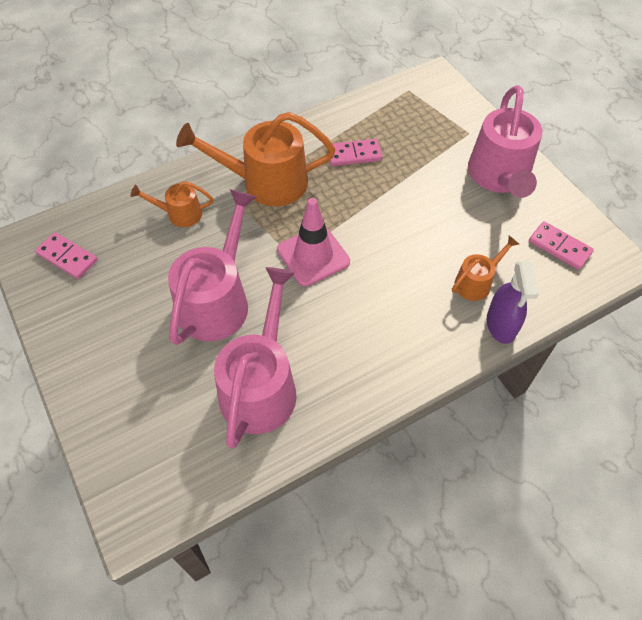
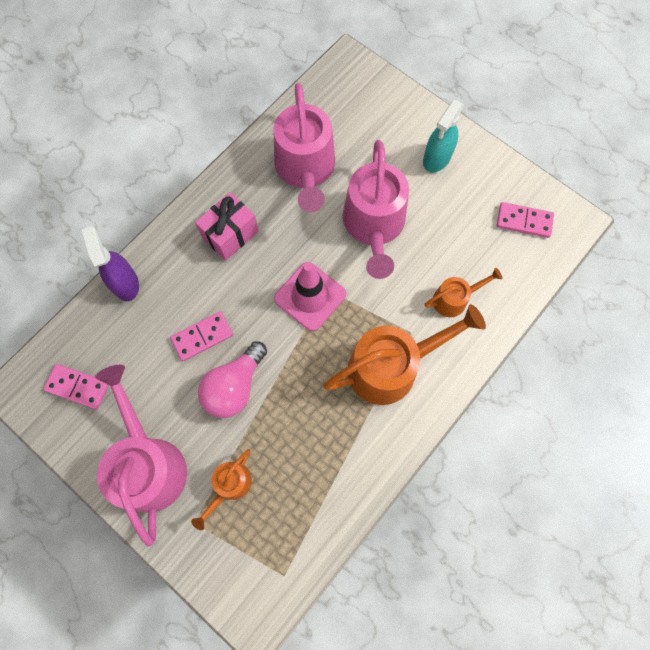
camera: 160 degrees right, 15 degrees up
pink domino [327,139,382,166] -> pink domino moved to [170,311,233,361]
orange watering can [452,236,519,301] -> orange watering can moved to [191,449,252,530]
none -> pink gift [195,192,259,261]
none -> pink light bulb [198,341,267,418]
none -> turquoise spray bottle [423,100,464,173]

